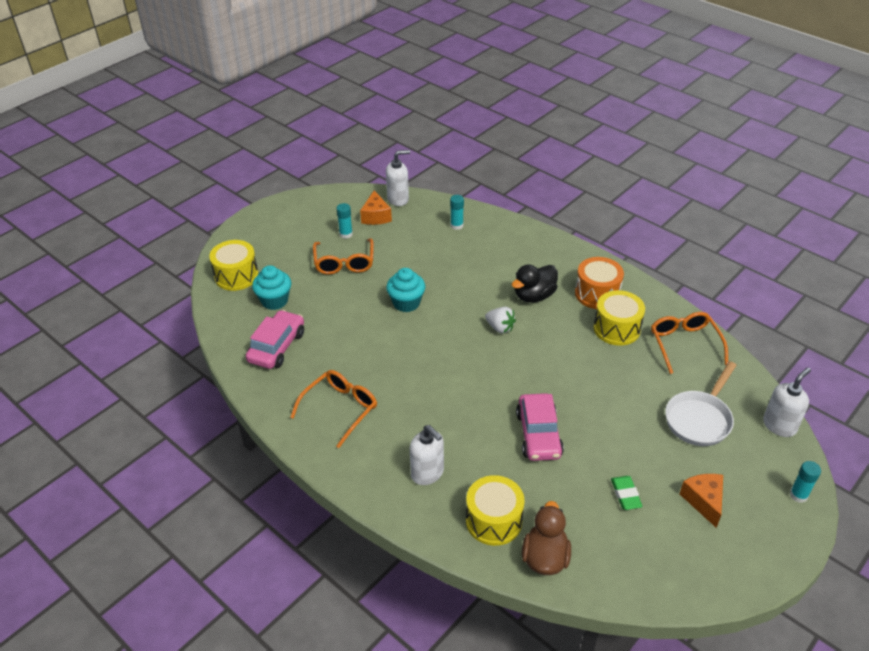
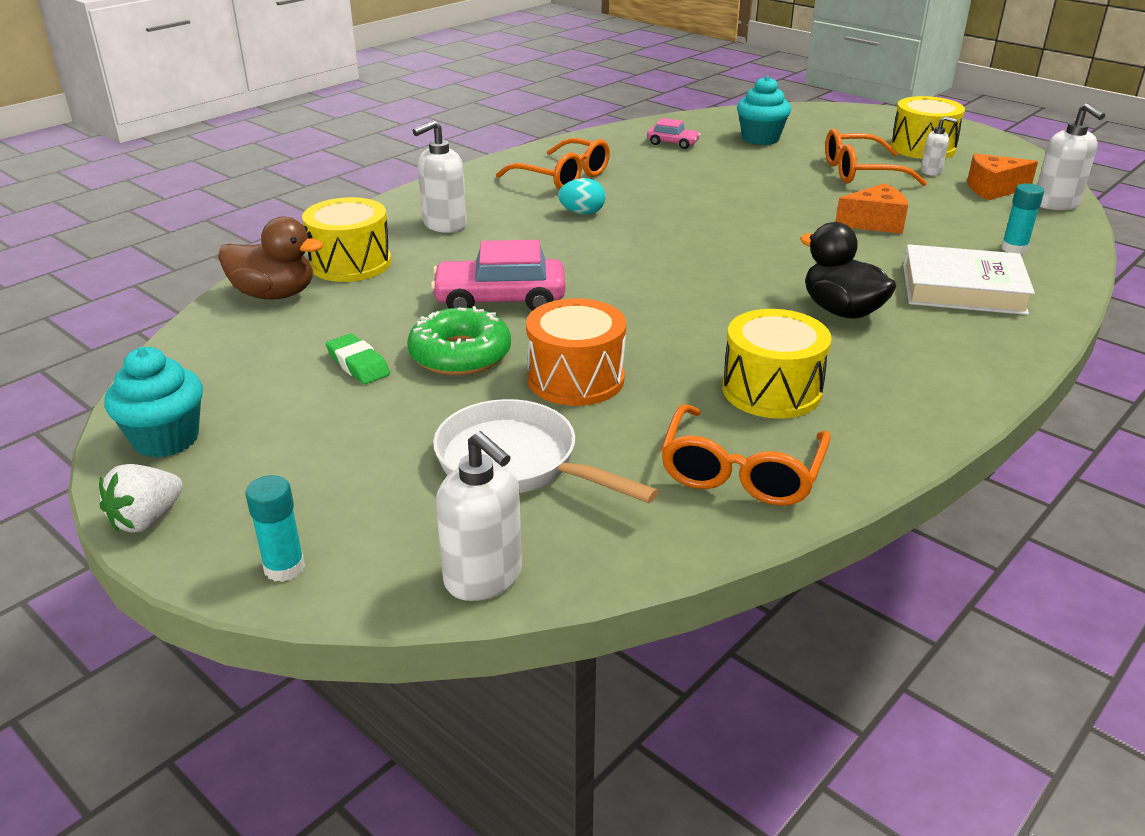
camera: 90 degrees right, 10 degrees down
yellow drum [209,240,258,291] -> yellow drum moved to [890,96,965,159]
pink car [246,310,304,369] -> pink car [647,118,700,149], size x0.53
turquoise glue stick [337,203,353,239] -> white soap dispenser [921,116,957,176]
turquoise cupcake [386,268,425,312] -> turquoise cupcake moved to [104,347,203,458]
white strawberry [485,307,516,334] -> white strawberry moved to [99,464,183,532]
orange drum [575,257,624,309] -> orange drum moved to [526,298,626,406]
green eraser [611,476,643,510] -> green eraser turned 60 degrees clockwise [326,334,390,384]
orange glasses [651,312,728,374] -> orange glasses turned 120 degrees clockwise [661,404,831,506]
orange cheese [680,474,723,528] -> orange cheese moved to [835,183,908,234]
none -> green donut [407,306,511,375]
none -> turquoise egg [558,178,606,215]
none -> white book [903,244,1035,315]

